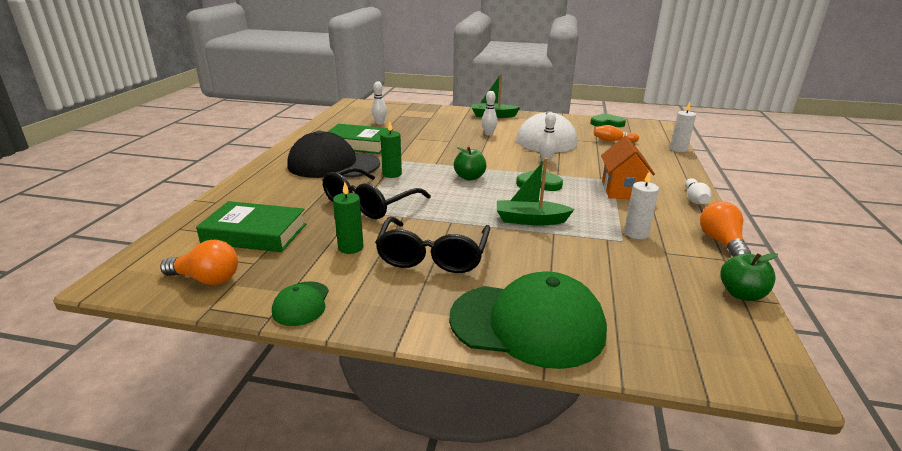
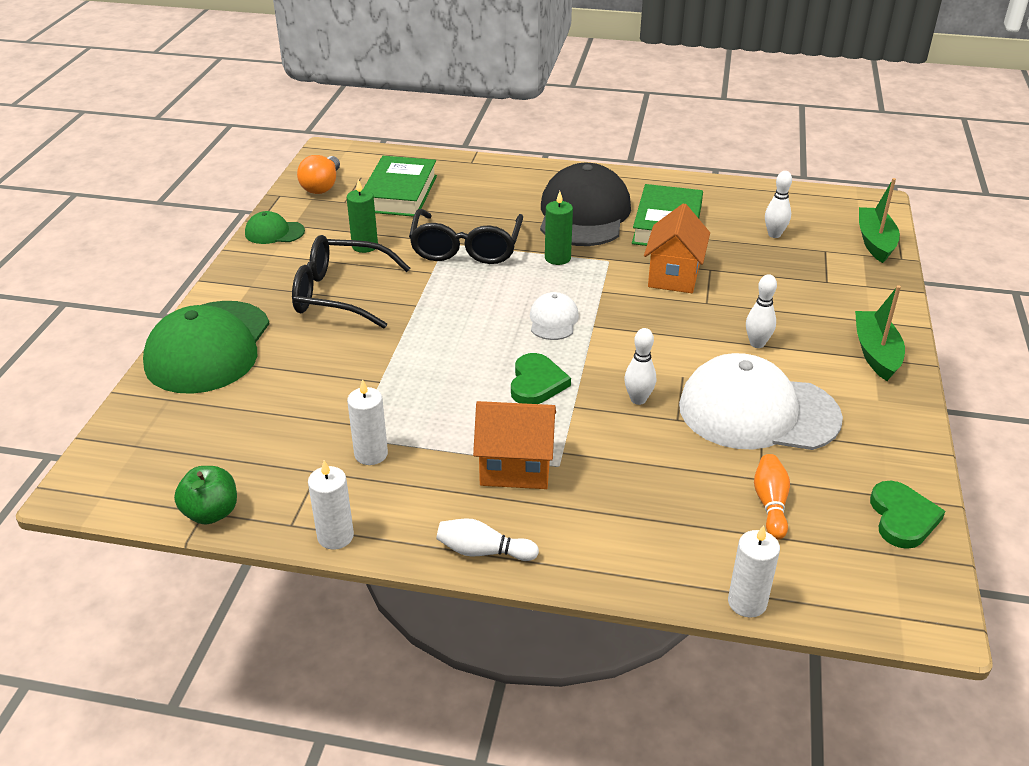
camera: 90 degrees right, 10 degrees up
black glasses [322,167,431,219] -> black glasses turned 120 degrees counterclockwise [409,209,523,264]
green apple [454,147,487,181] -> white cap [530,292,579,340]
green boat [497,158,574,226] -> green boat moved to [859,178,900,263]
orange light bulb [700,201,751,257] -> white candle [308,460,354,549]
none -> orange house [644,203,710,293]

